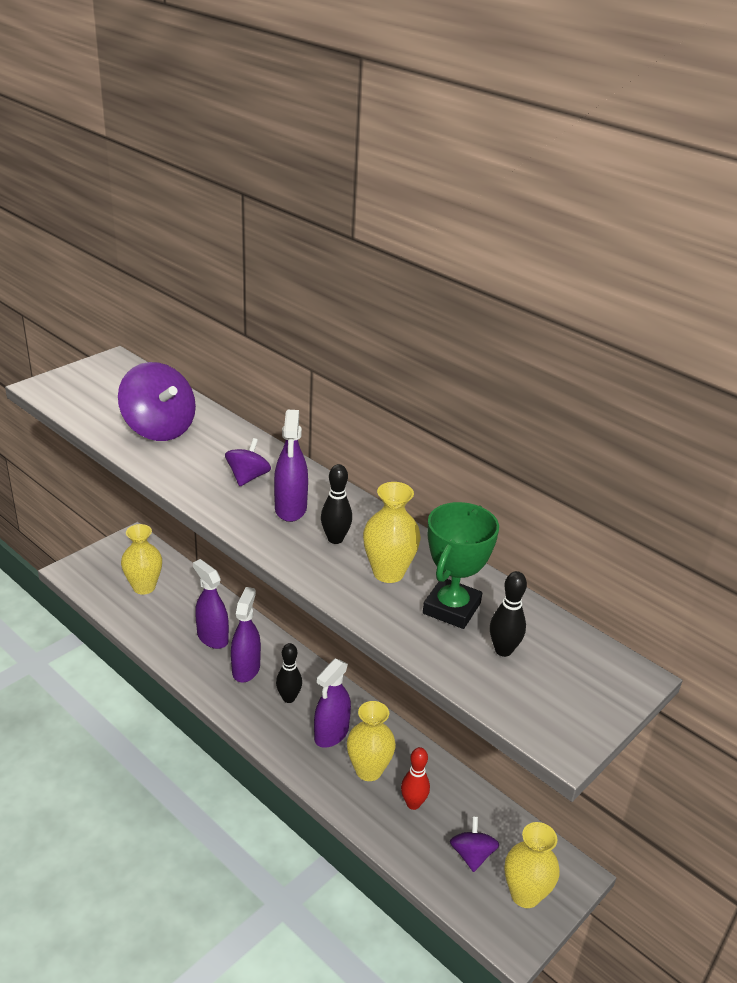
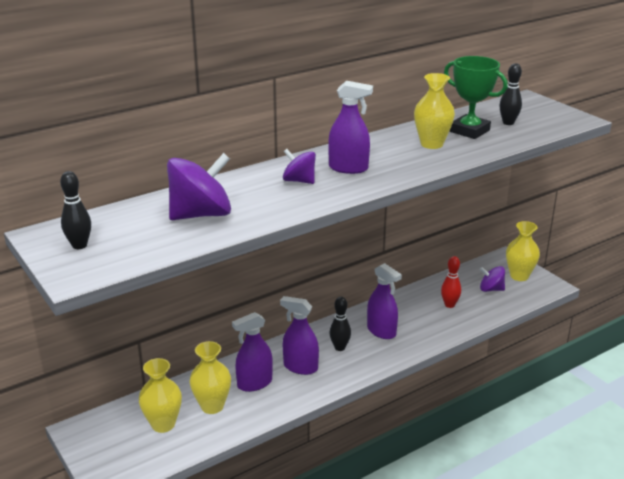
camera: 75 degrees left, 5 degrees down
black bowling pin [321,464,352,544] -> black bowling pin moved to [60,171,91,249]
yellow vase [347,701,396,781] -> yellow vase moved to [190,341,231,414]

